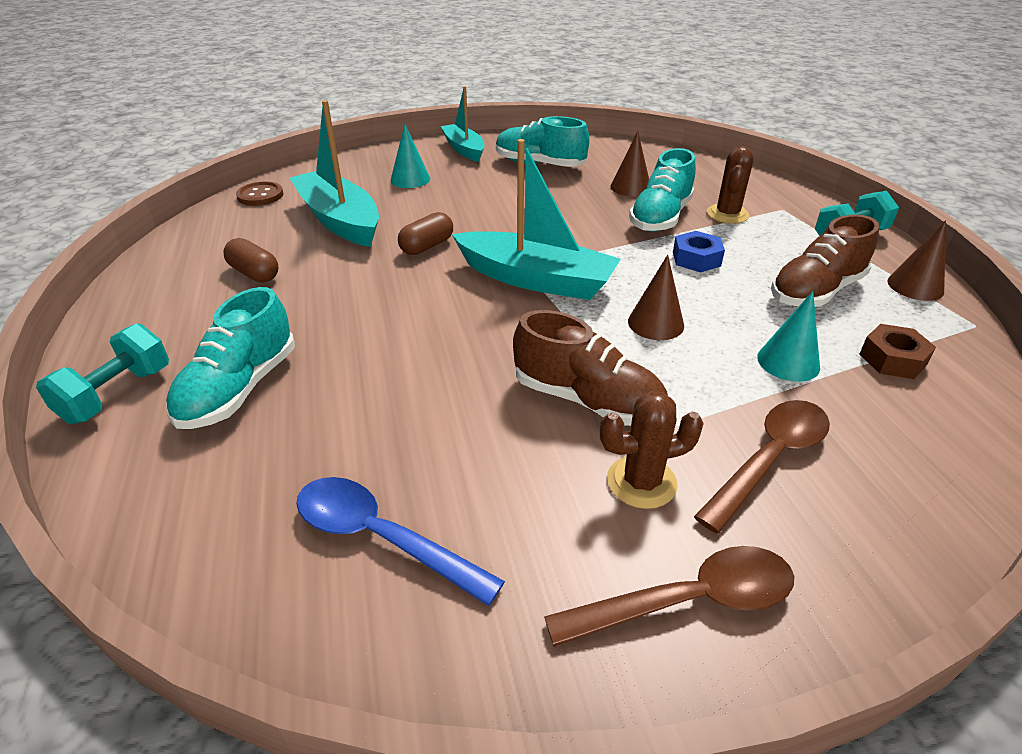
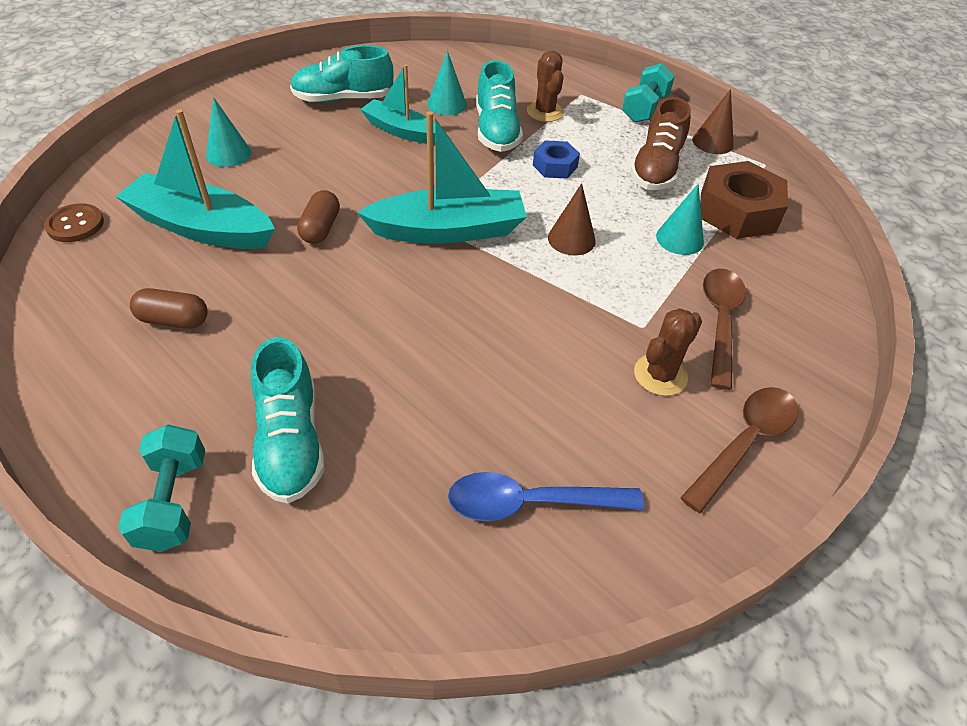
camera: 35 degrees left, 10 degrees up
turquoise boat [440,86,484,162] -> turquoise boat moved to [360,64,435,144]
brown shoe [513,310,668,426] -> none
brown cone [610,131,649,197] -> turquoise cone [427,51,467,115]
brown nut [859,324,936,379] -> brown nut [700,161,788,239], size x1.83

